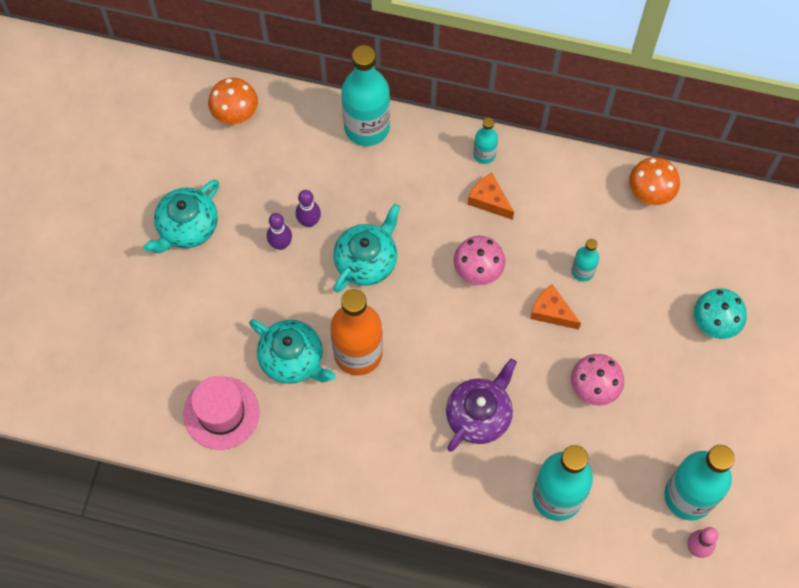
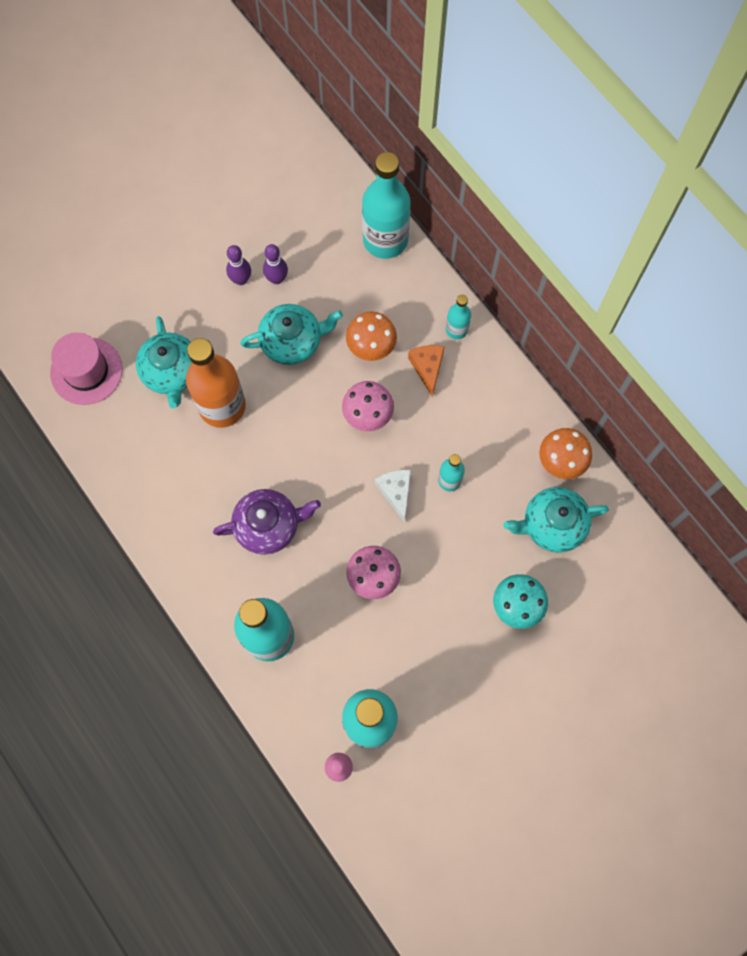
camera: 40 degrees right, 5 degrees up
turquoise teapot [143,180,219,253] -> turquoise teapot moved to [503,487,609,553]
orange mushroom [208,78,258,124] -> orange mushroom moved to [346,312,397,361]
orange cheese [530,284,581,330] -> white cheese [375,470,411,523]

